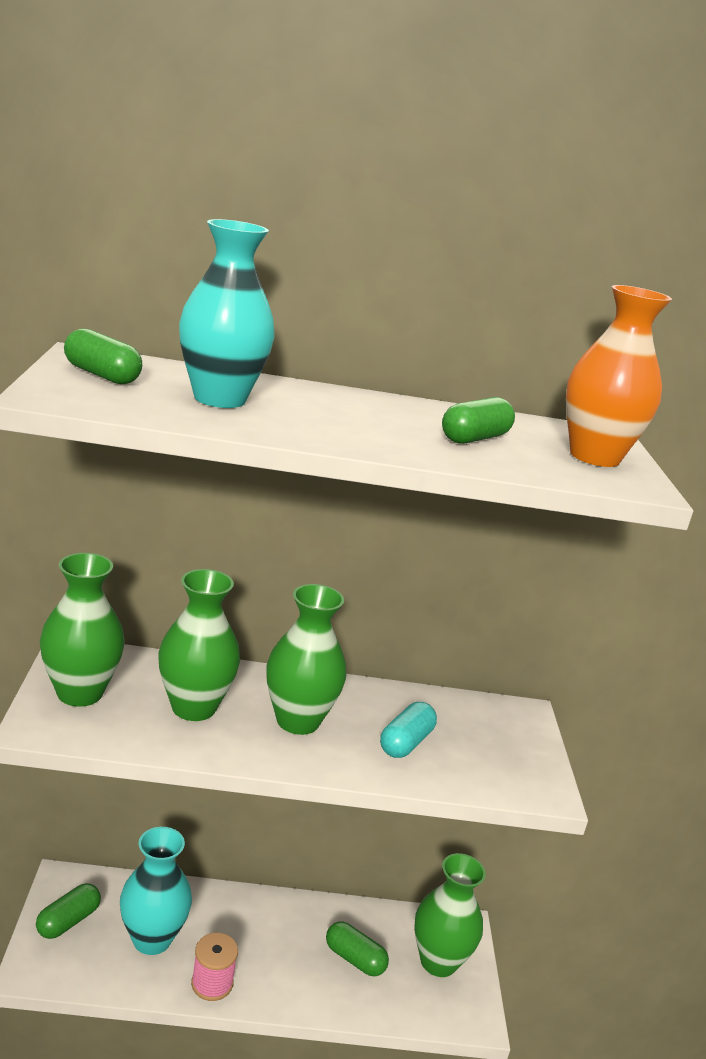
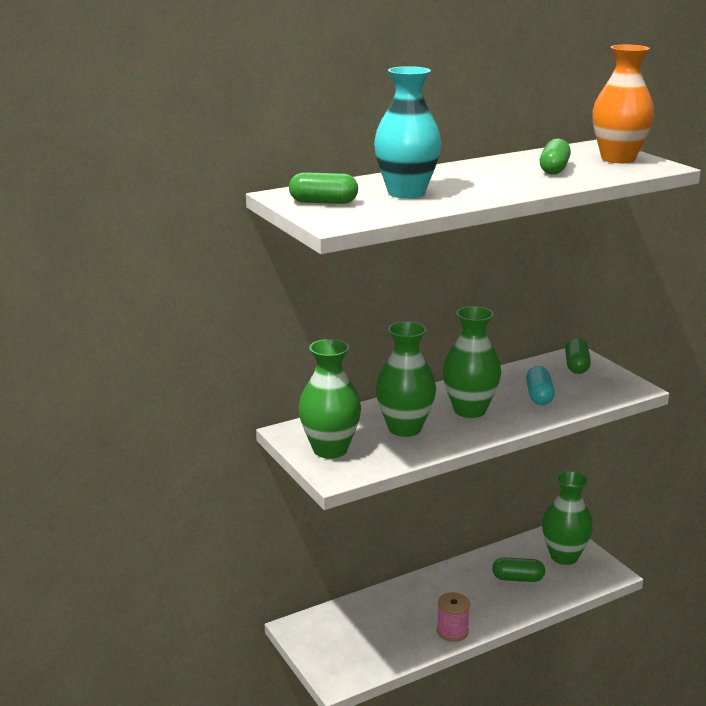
camera: 25 degrees left, 0 degrees up
green capsule [36,883,101,939] -> green capsule moved to [565,338,591,374]
turquoise vase [120,827,192,955] -> none

